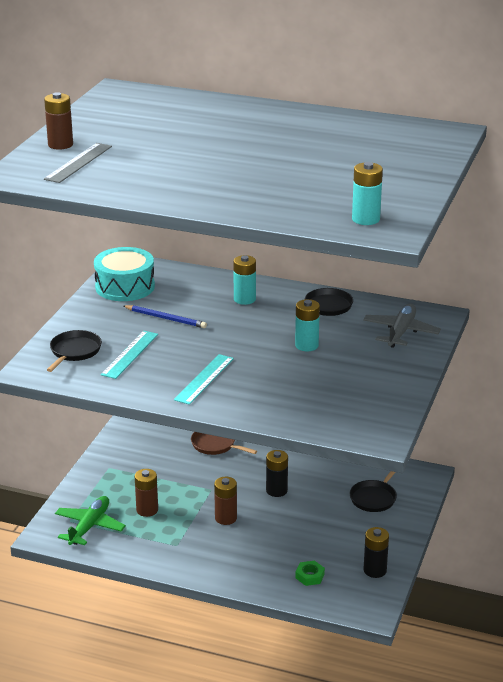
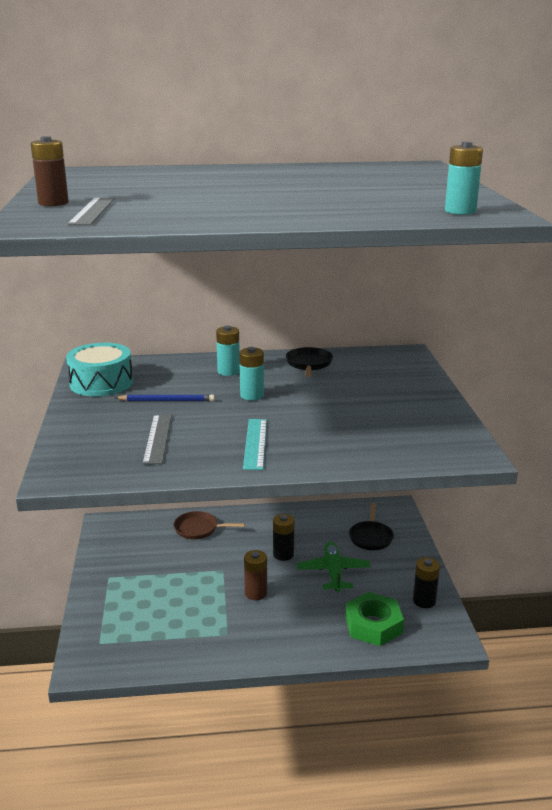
camera: 25 degrees left, 5 degrees down
black pan [47,330,102,372] -> none
green plane [55,496,126,545] -> green plane moved to [297,541,370,592]
turquoise ruler [101,331,158,379] -> grey ruler [142,414,172,464]
brown battery [135,469,158,517] -> none
turquoise battery [295,299,320,351] -> turquoise battery moved to [239,347,264,400]
green nut [295,561,325,586] -> green nut [345,592,404,646], size x1.98
grey plane [363,303,441,348] -> none

